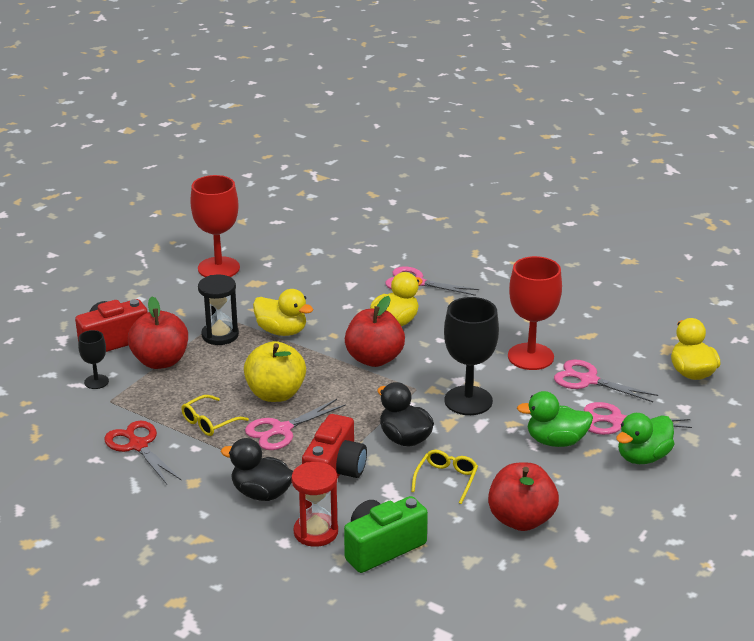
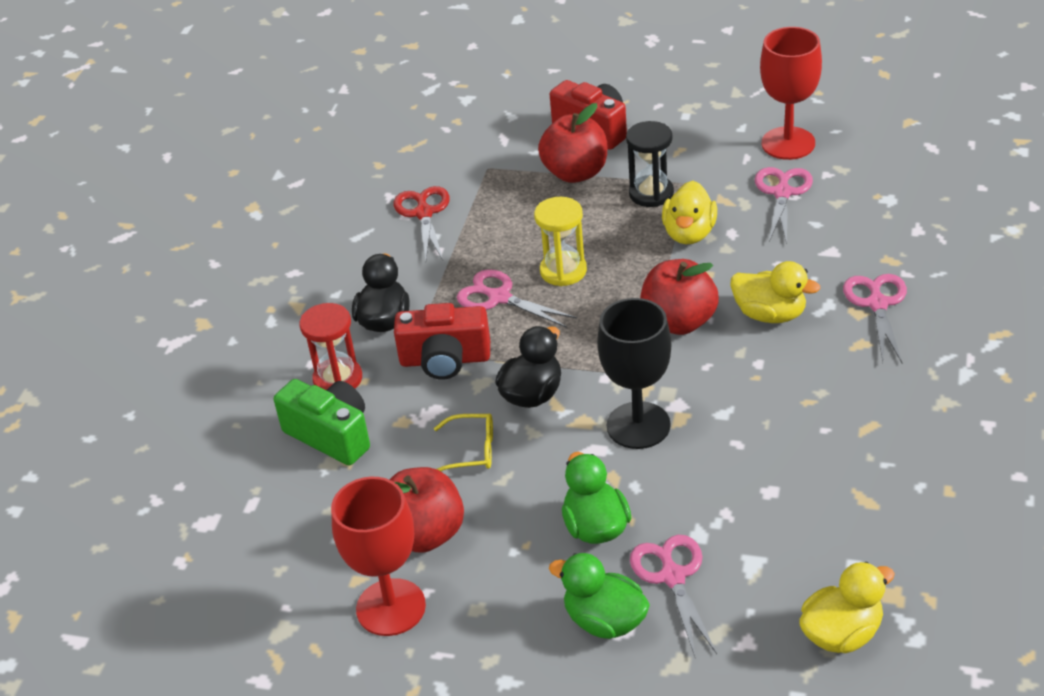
camera: 75 degrees right, 10 degrees up
black goblet [78,330,109,389] -> none
red scissors [104,420,182,484] -> red scissors turned 45 degrees counterclockwise [394,186,450,260]
yellow glasses [181,395,249,436] -> none
yellow apple [244,341,306,402] -> yellow hourglass [534,197,587,286]
red goblet [508,256,562,370] -> red goblet moved to [331,477,426,636]
pink scissors [554,359,658,402] -> pink scissors moved to [755,167,813,244]

